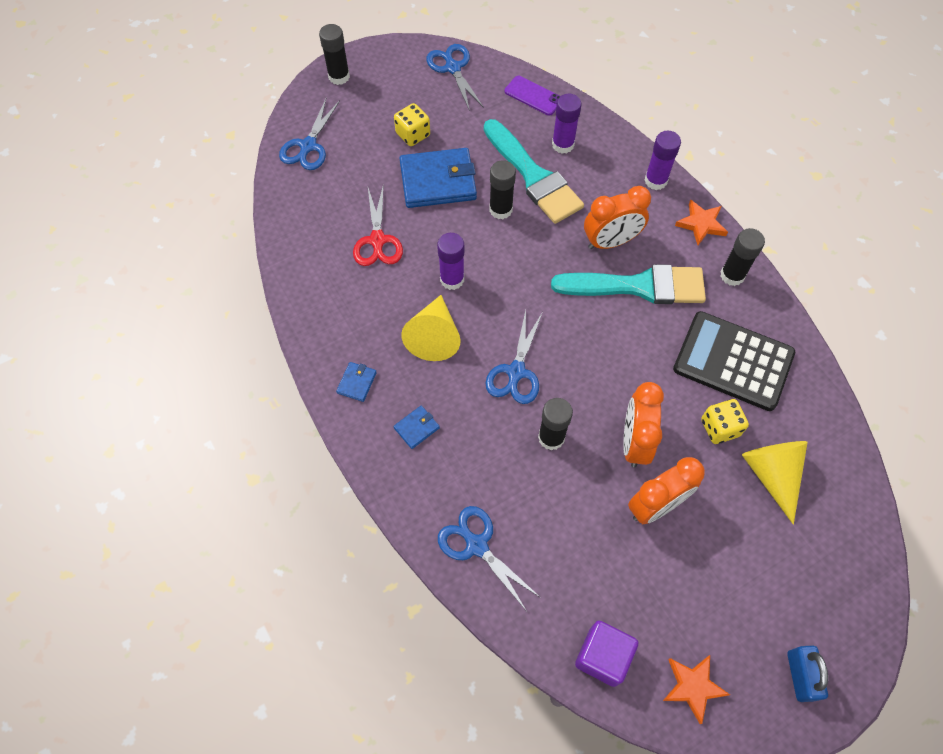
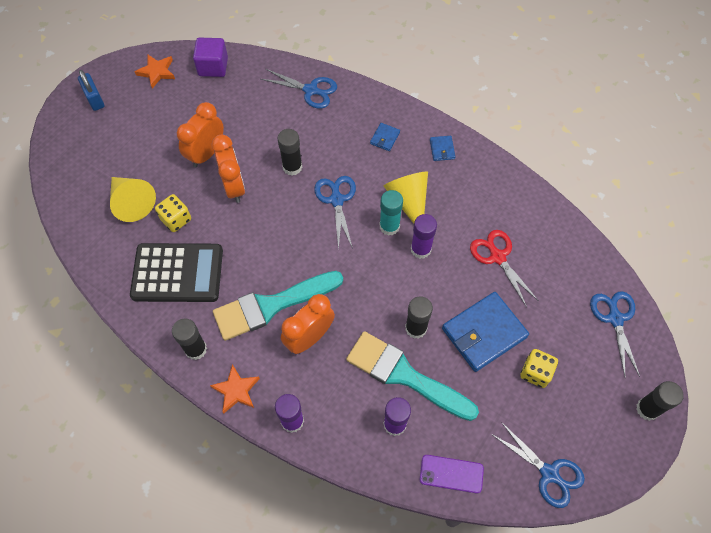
camera: 155 degrees right, 0 degrees up
none -> turquoise glue stick [379,190,403,236]

